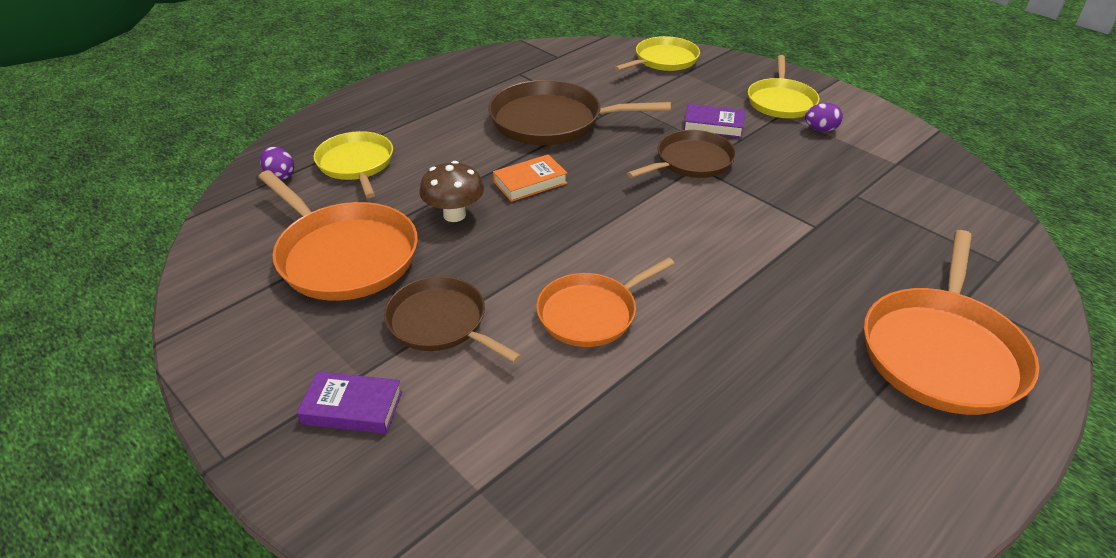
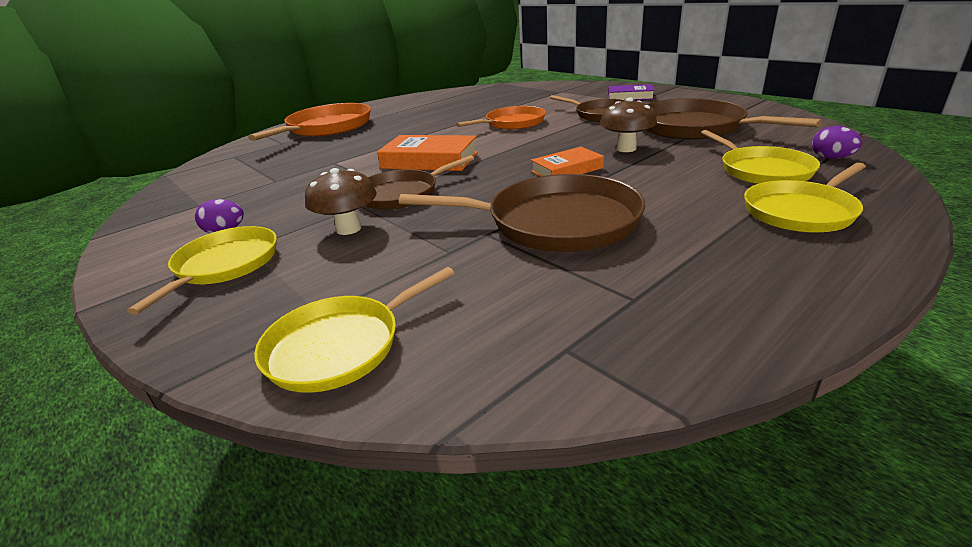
camera: 175 degrees left, 10 degrees down
orange pan [259,170,418,301] -> brown pan [646,98,822,140]
purple book [684,104,745,138] -> brown mushroom [305,168,377,235]
none -> orange book [377,135,478,171]
none -> yellow pan [744,163,866,233]

